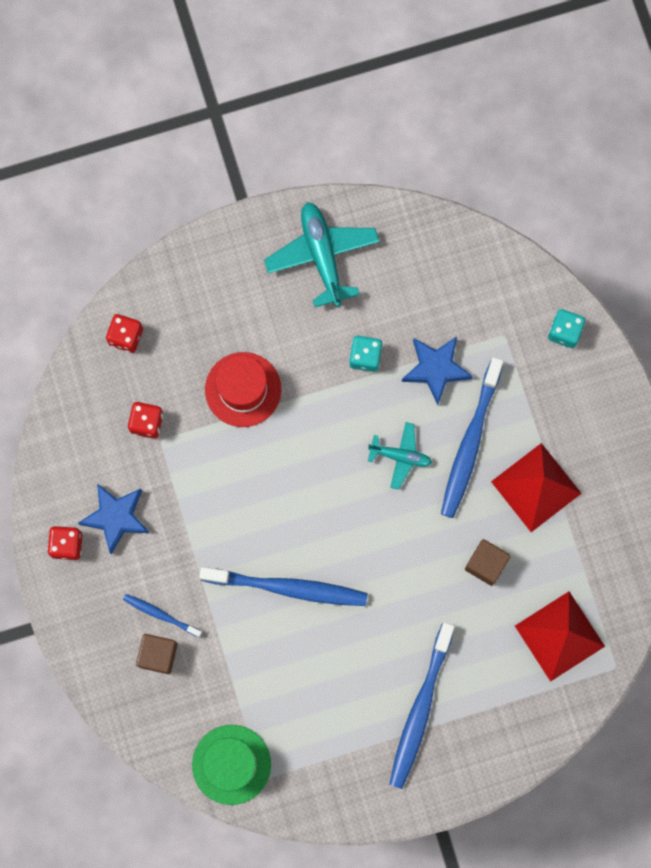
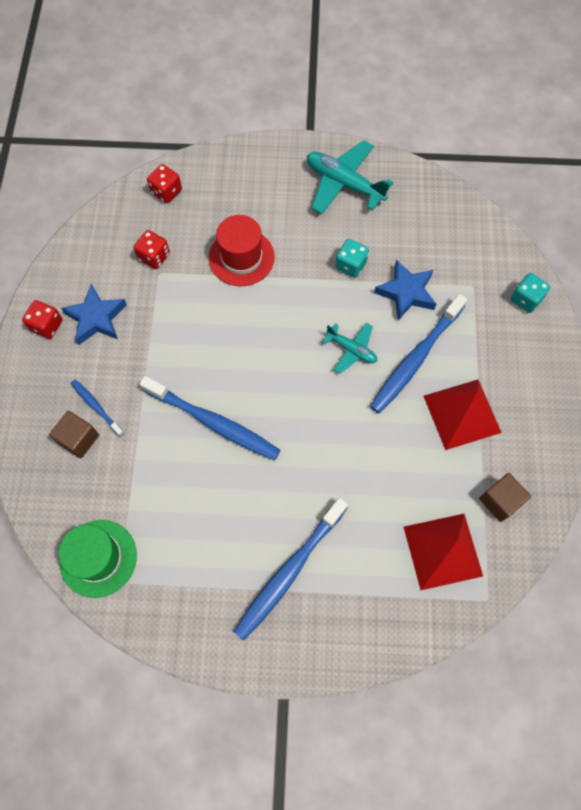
camera: 20 degrees right, 10 degrees down
turquoise plane [264,202,379,307] -> turquoise plane turned 60 degrees counterclockwise [307,141,393,214]
brown cube [465,539,511,586] -> brown cube moved to [479,473,531,522]

